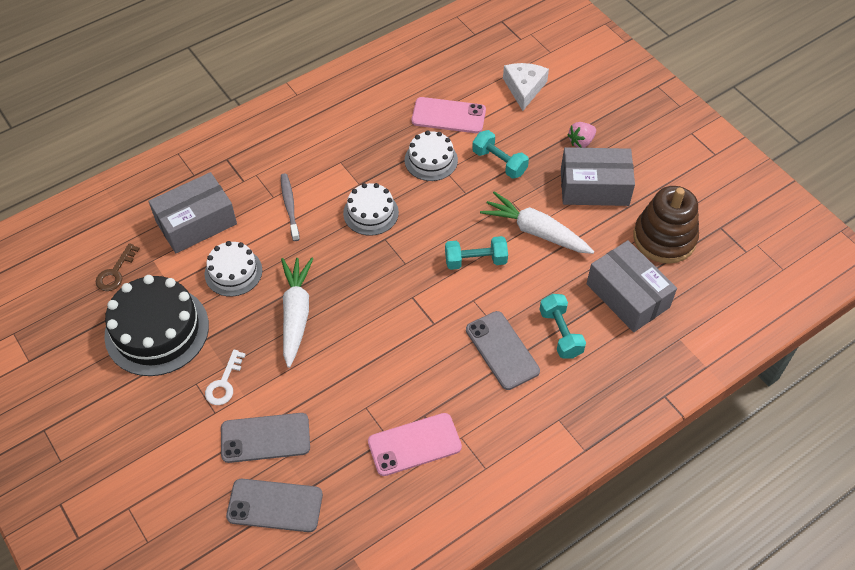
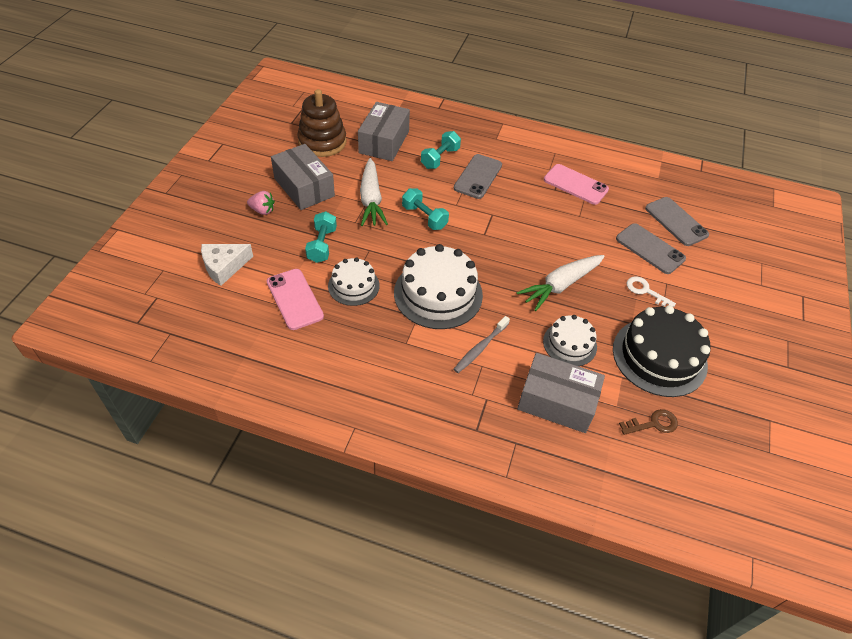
camera: 130 degrees left, 5 degrees down
white key [205,350,246,405] -> white key turned 120 degrees counterclockwise [627,277,676,307]
white cake [343,183,399,236] -> white cake [394,244,483,329], size x1.73

